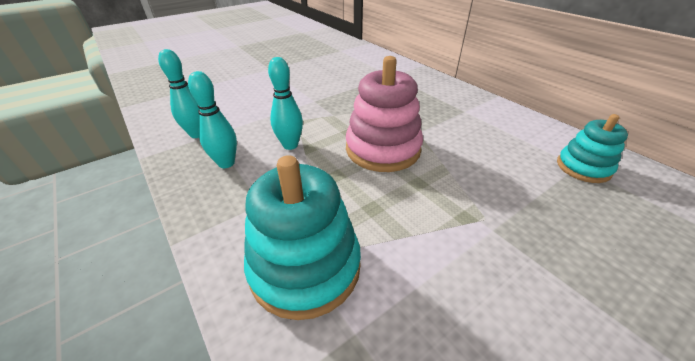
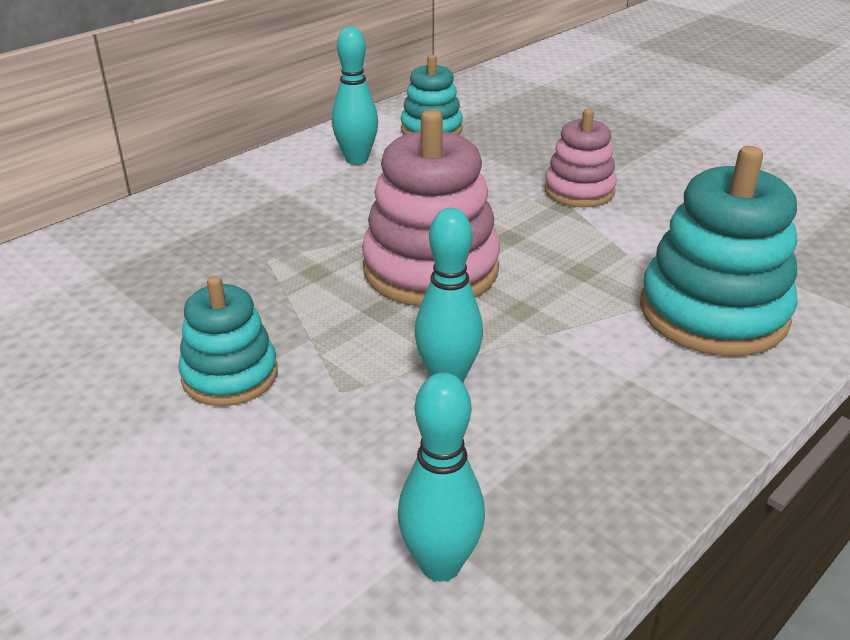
camera: 100 degrees left, 5 degrees down
turquoise bowling pin [188,71,237,168] -> turquoise bowling pin moved to [332,27,378,165]
none -> turquoise stacking toy [178,276,278,406]
none -> pink stacking toy [544,109,617,208]

